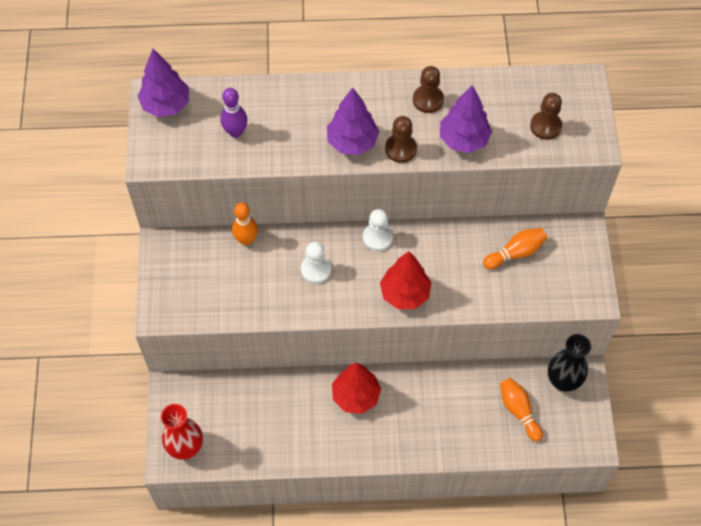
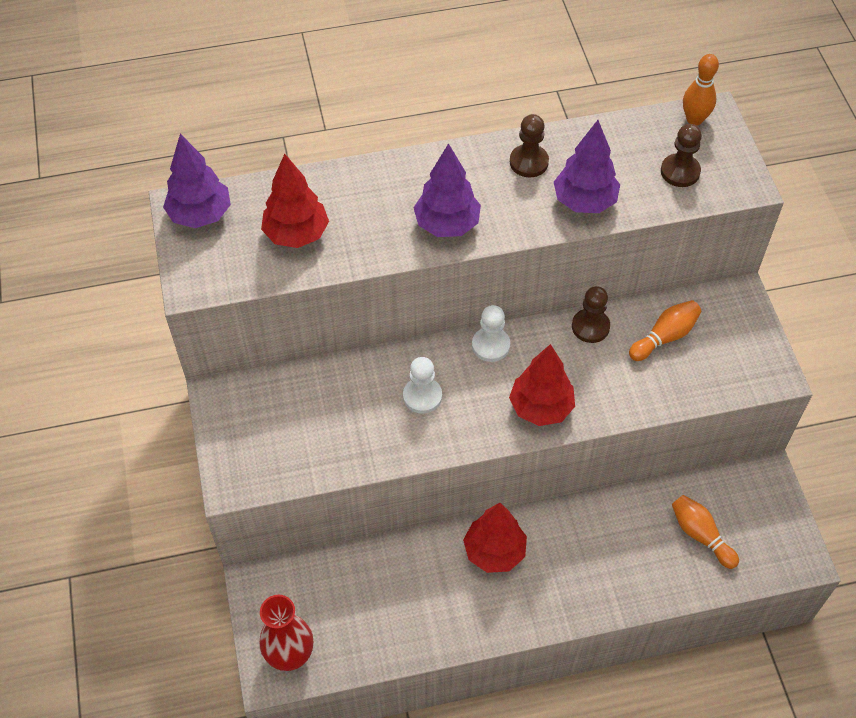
camera: 10 degrees left, 5 degrees down
purple bowling pin [220,88,248,138] -> red tree [261,154,329,248]
orange bowling pin [232,202,258,245] -> orange bowling pin moved to [683,54,719,126]
brown pawn [385,116,417,163] -> brown pawn moved to [572,286,610,343]
black vase [548,334,591,392] -> none

